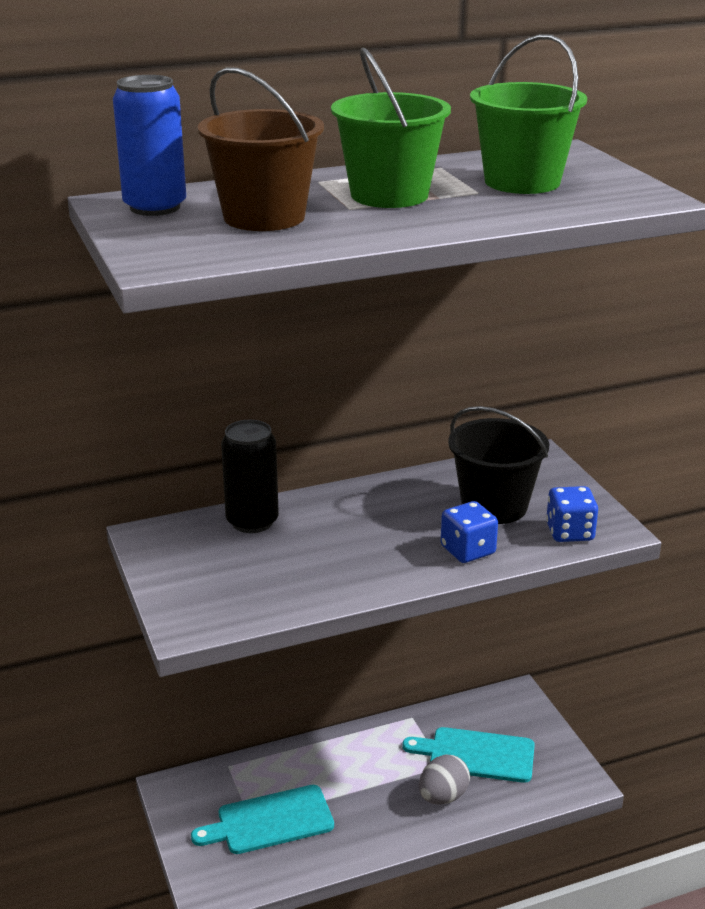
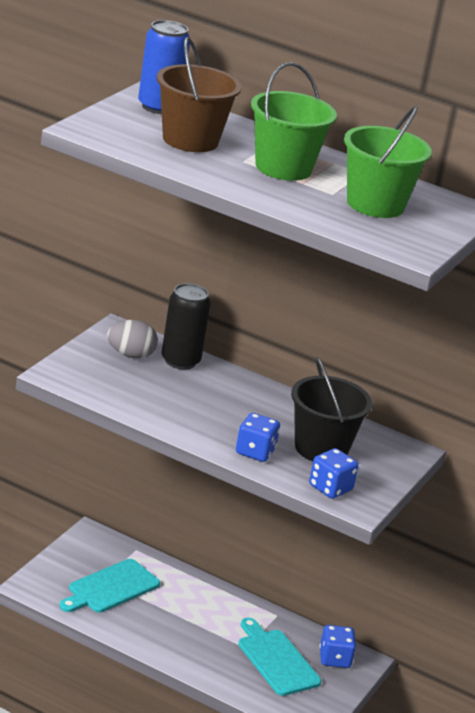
camera: 45 degrees right, 0 degrees up
turquoise cutting board [191,785,334,854] -> turquoise cutting board turned 75 degrees counterclockwise [60,559,160,613]
grey egg [419,755,470,805] -> grey egg moved to [107,320,158,359]
none -> blue dice [320,625,356,668]

